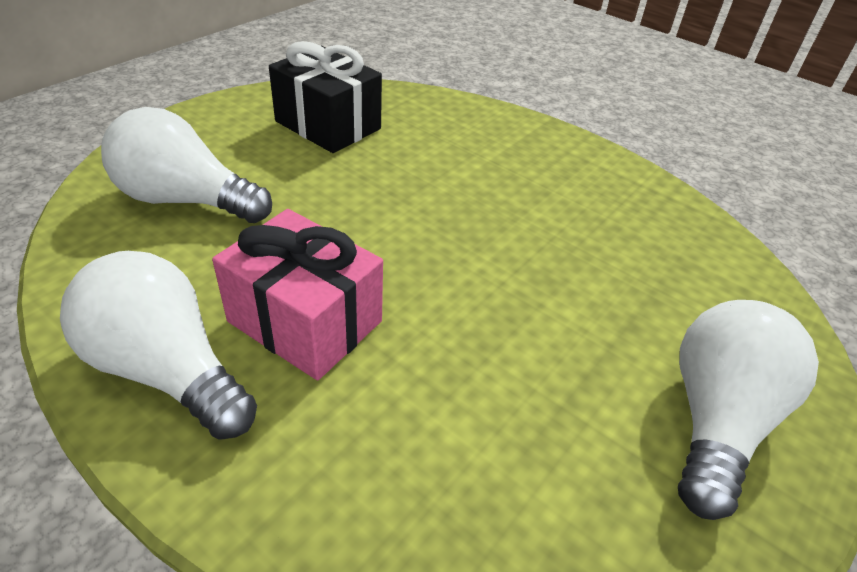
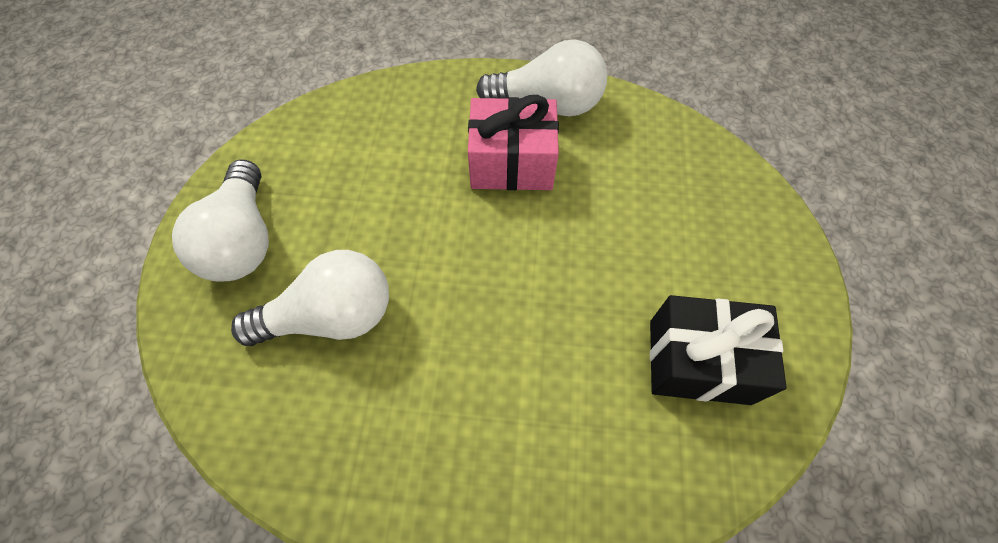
camera: 150 degrees right, 20 degrees up
white light bulb [101,107,272,223] -> white light bulb moved to [231,250,389,346]

